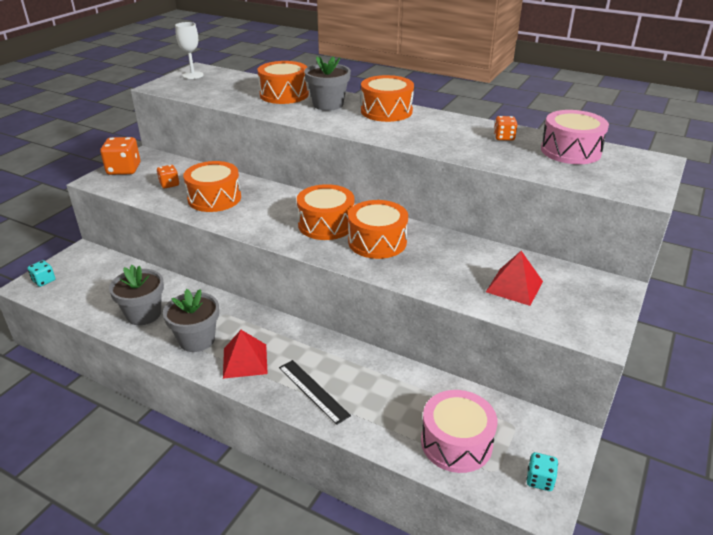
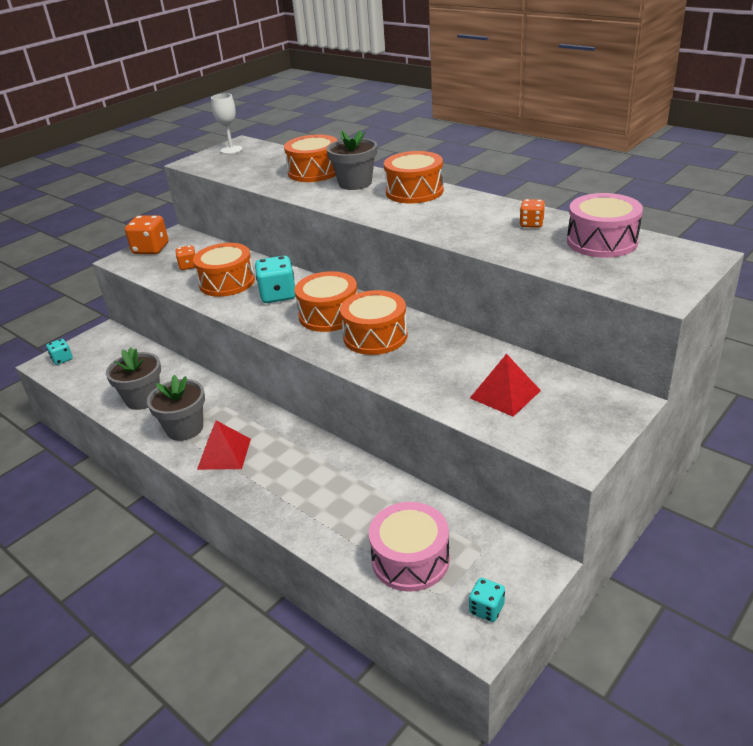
camera: 15 degrees right, 0 degrees up
black ruler [279,360,351,425] -> none
none -> turquoise dice [255,256,295,303]

